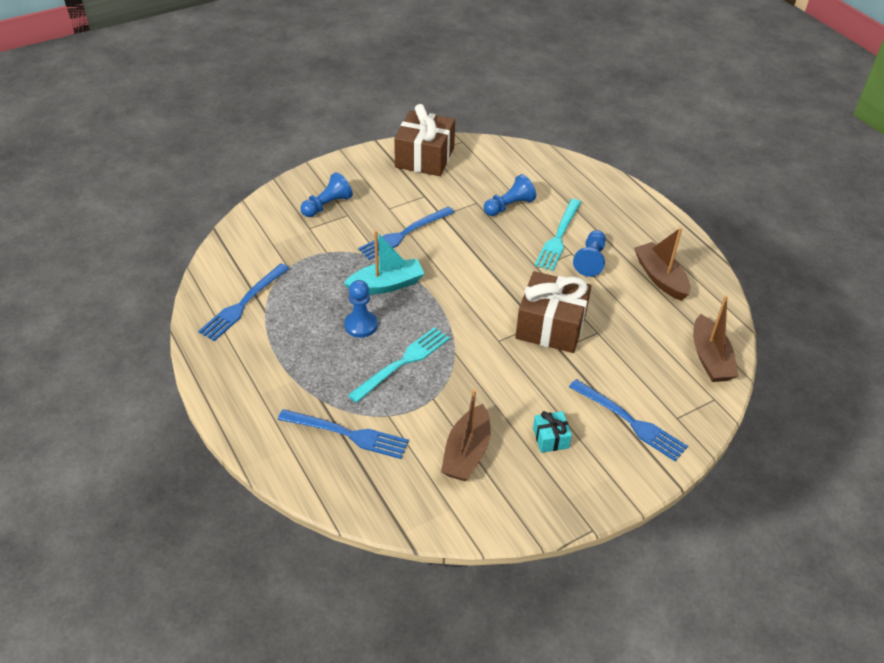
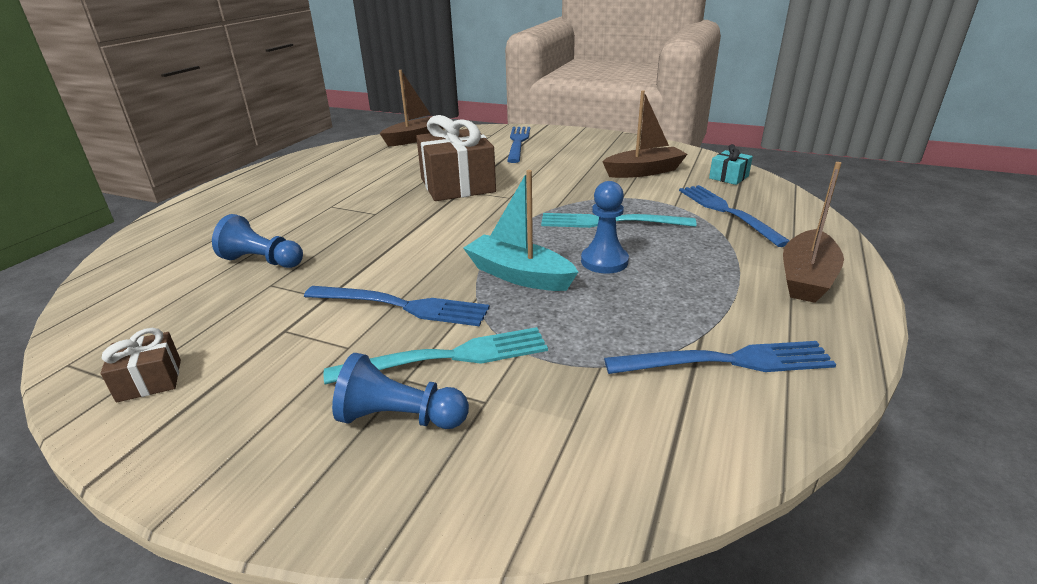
camera: 125 degrees left, 15 degrees down
brown gift [394,104,455,176] -> brown gift [101,328,181,403], size x0.47
turquoise gift [533,411,572,453] -> turquoise gift moved to [709,144,753,185]
turquoise fork [535,199,581,271] -> turquoise fork moved to [324,327,548,385]
blue pawn [573,230,606,277] -> none
brown boat [634,228,690,301] -> brown boat moved to [783,162,844,303]

